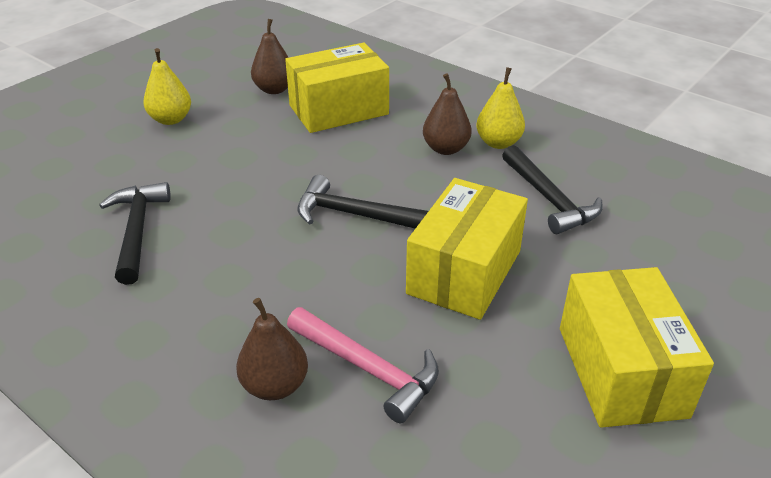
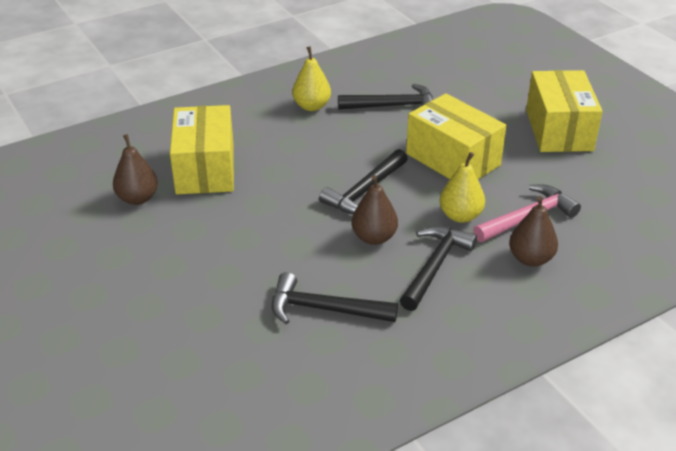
camera: 70 degrees left, 0 degrees up
yellow pear [143,48,191,125] -> yellow pear moved to [439,152,485,223]
brown pear [423,73,471,155] -> brown pear moved to [351,175,398,245]
yellow box [560,267,714,428] -> yellow box turned 75 degrees clockwise [526,70,603,152]
none -> black hammer [400,226,477,311]

